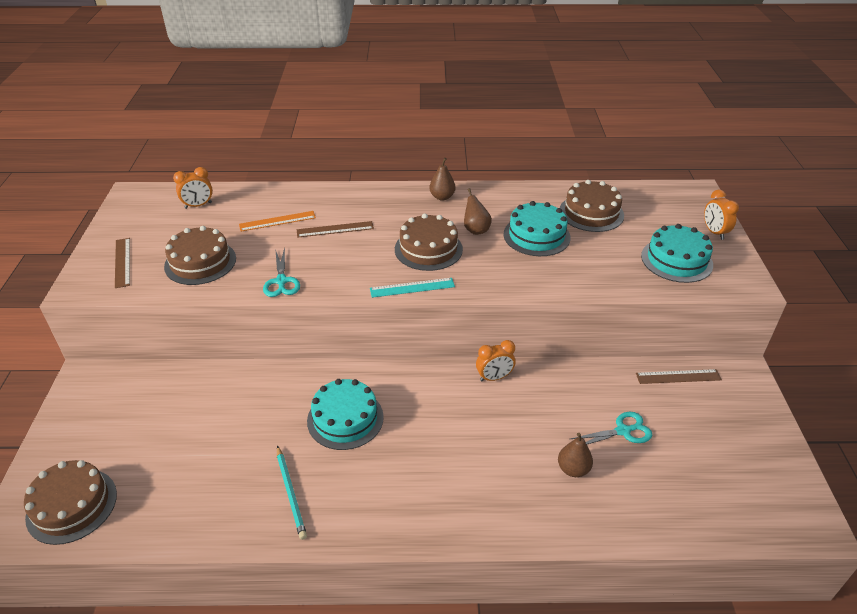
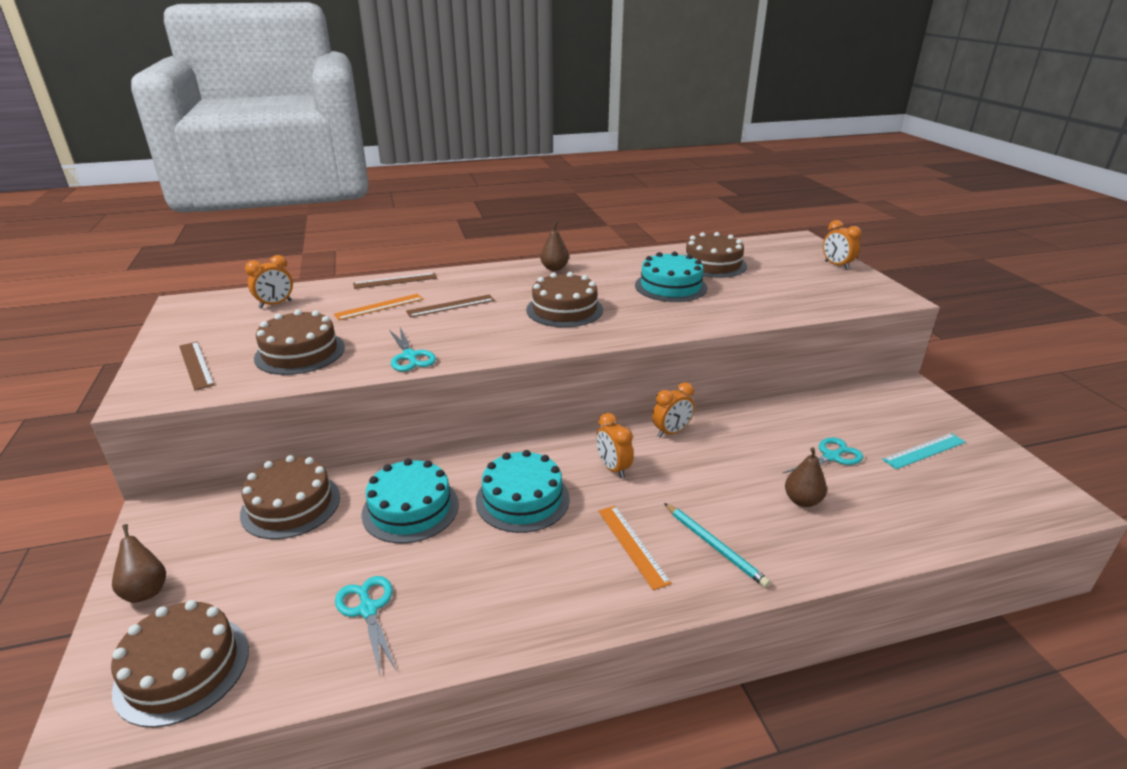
camera: 15 degrees left, 10 degrees down
turquoise pencil [277,446,307,540] -> turquoise pencil moved to [664,503,771,588]
turquoise ruler [370,278,455,298] -> turquoise ruler moved to [882,433,966,469]
brown pear [464,188,492,235] -> brown pear moved to [112,524,166,603]
brown ruler [636,369,722,384] -> brown ruler moved to [353,273,437,289]
turquoise cake [641,224,713,283] -> turquoise cake moved to [361,458,459,543]
none -> brown cake [240,455,340,539]
none -> turquoise scissors [335,576,397,675]
none -> orange clock [596,413,634,478]
none -> orange ruler [598,506,672,590]

